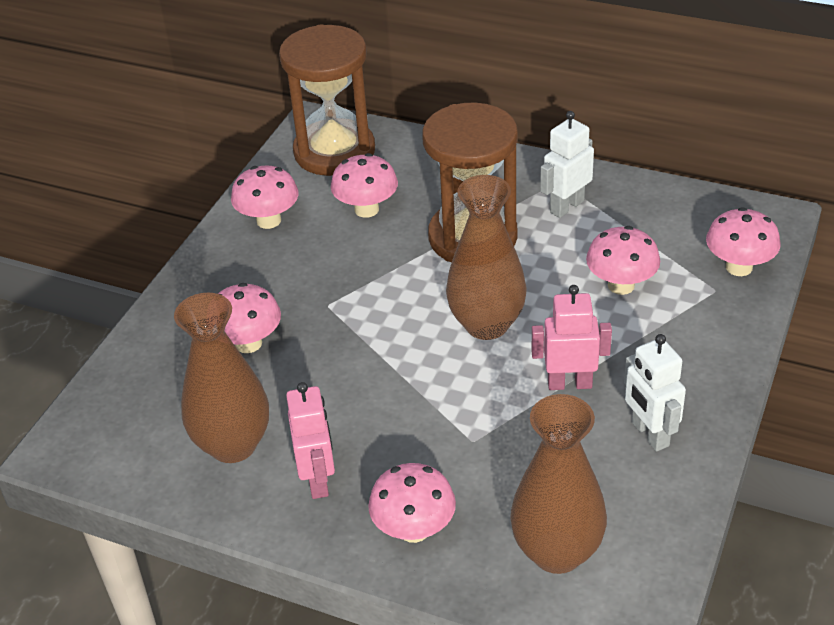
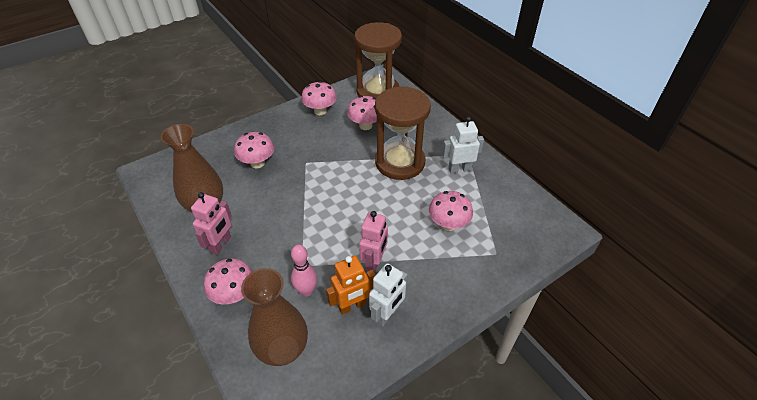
camera: 30 degrees right, 5 degrees up
brown vase [446,175,527,340] -> none
pink robot [532,285,612,390] -> pink robot turned 75 degrees clockwise [359,211,388,272]
white robot [624,334,686,452] -> white robot turned 150 degrees counterclockwise [369,263,407,326]
pink mushroom [706,207,781,276] -> none
none -> pink bowling pin [291,244,317,296]
none -> orange robot [326,256,376,315]

